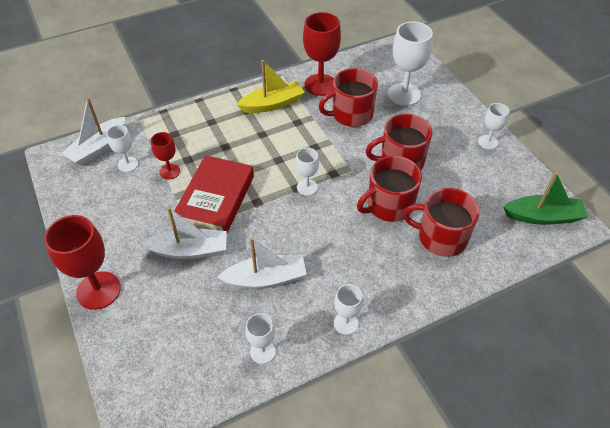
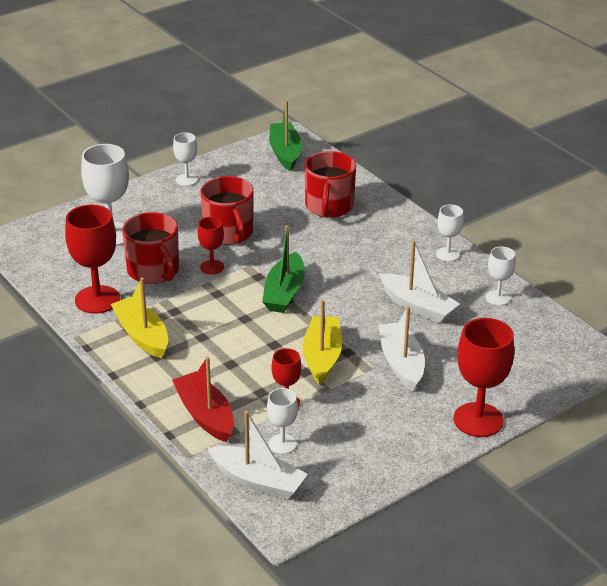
camera: 100 degrees left, 15 degrees down
red book [174,155,254,233] -> yellow boat [303,300,342,385]
white boat [217,238,307,289] -> white boat turned 150 degrees clockwise [379,240,460,323]
white goblet [295,148,319,196] -> green boat [262,225,305,313]
red mug [357,156,422,222] -> none
none -> red boat [172,356,234,442]
none -> red goblet [197,217,224,274]

